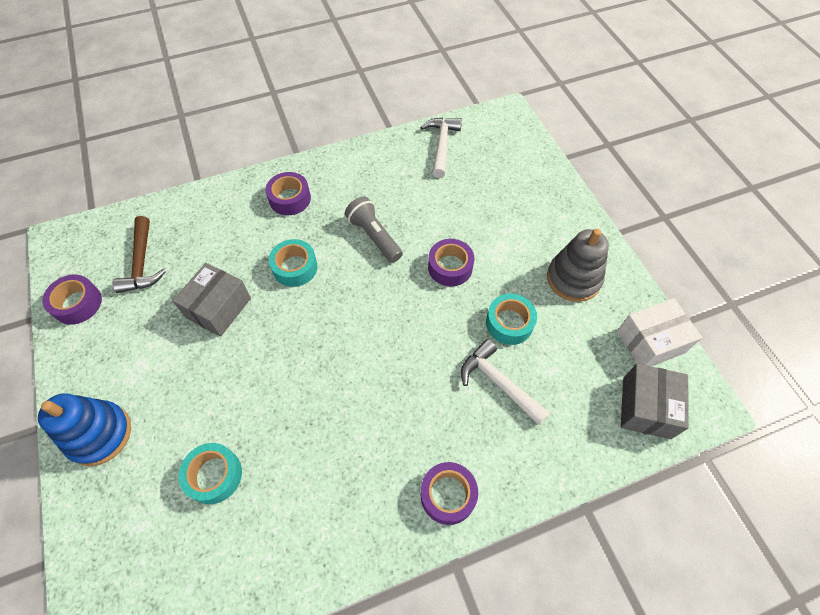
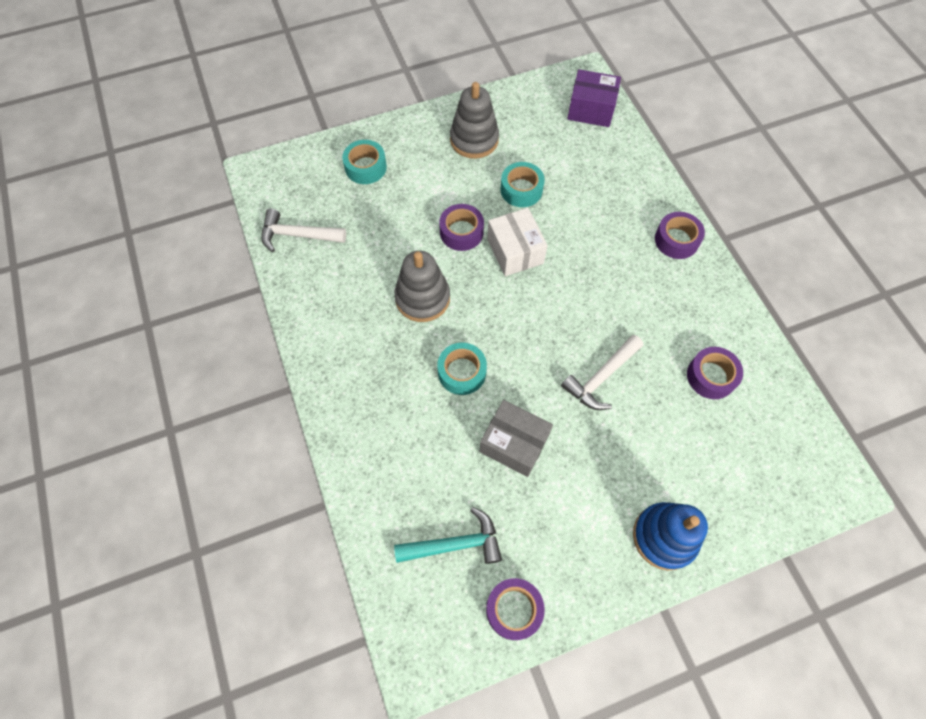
camera: 90 degrees left, 5 degrees up
brown hammer [112,216,165,293] -> turquoise hammer [394,507,502,564]
turquoise tape [179,443,242,504] -> turquoise tape moved to [342,140,387,184]
purple tape [265,172,311,215] -> purple tape moved to [687,347,743,399]
grey flashlight [345,196,403,263] -> grey stacking toy [394,251,450,322]
white hammer [461,339,550,425] -> white hammer moved to [561,335,643,410]
white box [617,298,702,366] -> white box moved to [487,208,548,276]
grey box [621,364,689,439] -> purple box [567,69,621,127]

